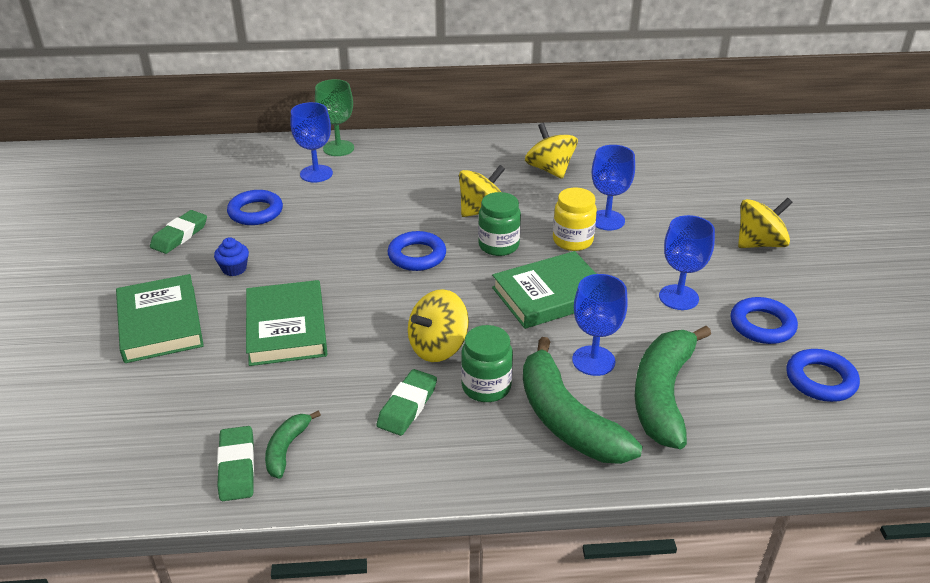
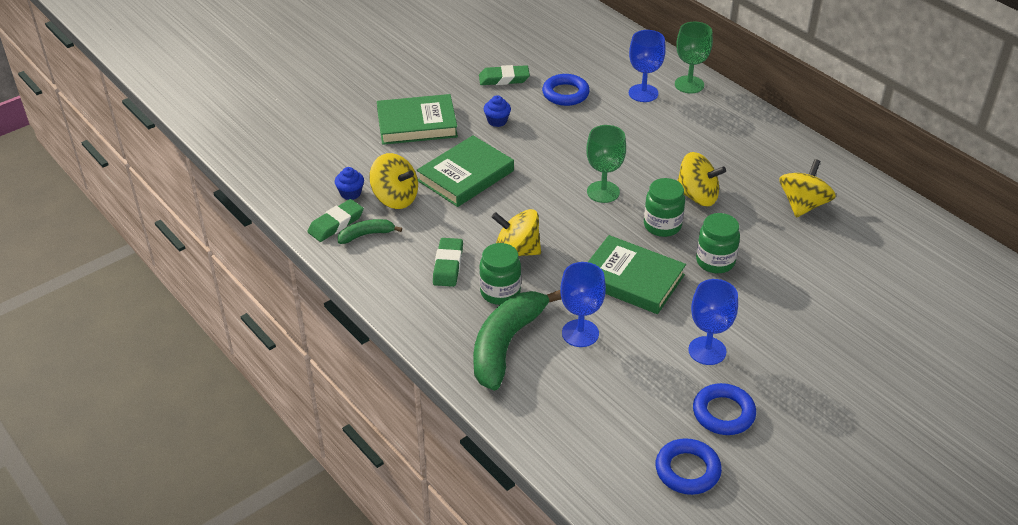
camera: 55 degrees right, 5 degrees up
green book [116,274,204,363] -> green book turned 45 degrees clockwise [377,94,458,145]
green eraser [377,369,437,436] -> green eraser turned 75 degrees counterclockwise [433,238,463,287]
blue ring [387,231,446,271] -> green goblet [586,125,626,203]
yellow jar [553,188,597,251] -> green jar [696,213,740,273]
blue goblet [592,145,635,230] -> none
green banana [635,326,711,449] -> none
yellow spinning top [738,198,793,248] -> yellow spinning top moved to [369,153,418,209]
none -> blue cupcake [335,167,364,200]

